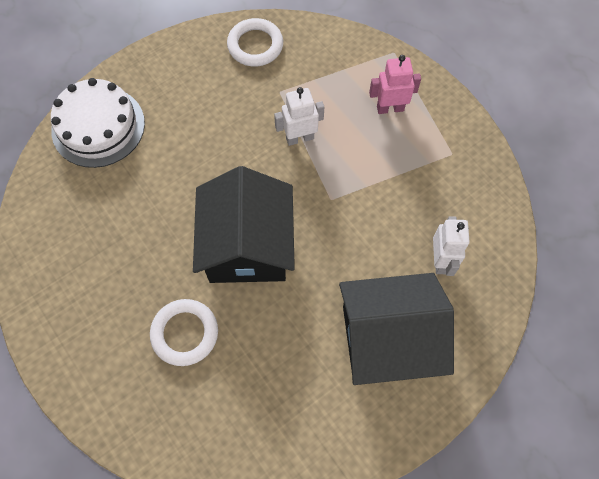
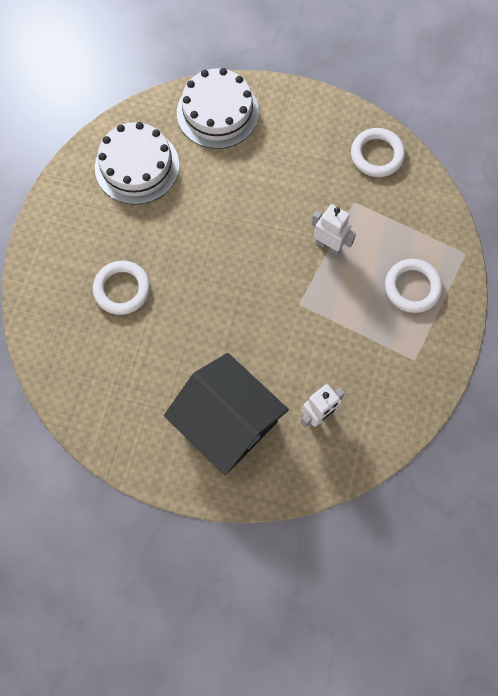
camera: 50 degrees right, 5 degrees up
black house [193,166,295,283] -> none
pink robot [369,55,421,114] -> white ring [385,259,443,313]
none -> white cake [95,122,180,205]

